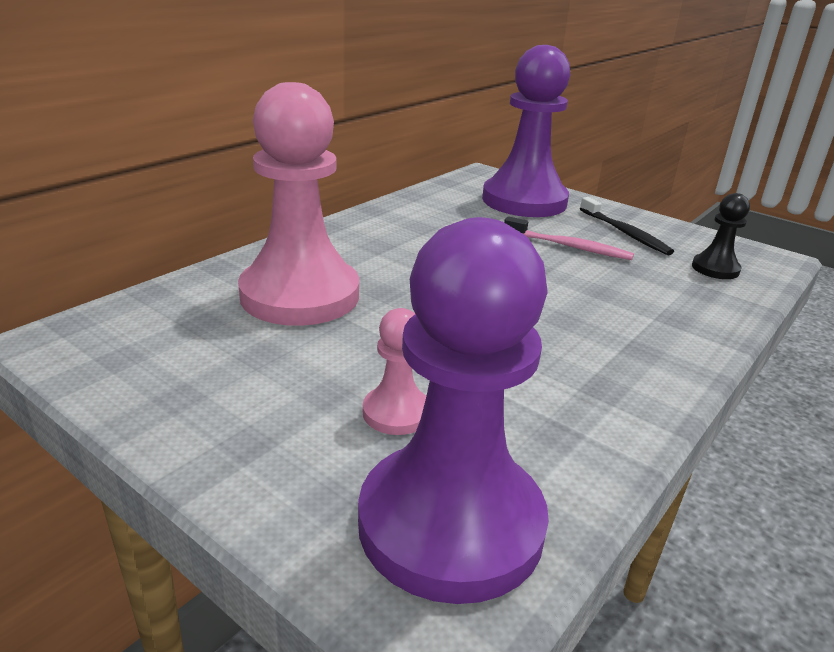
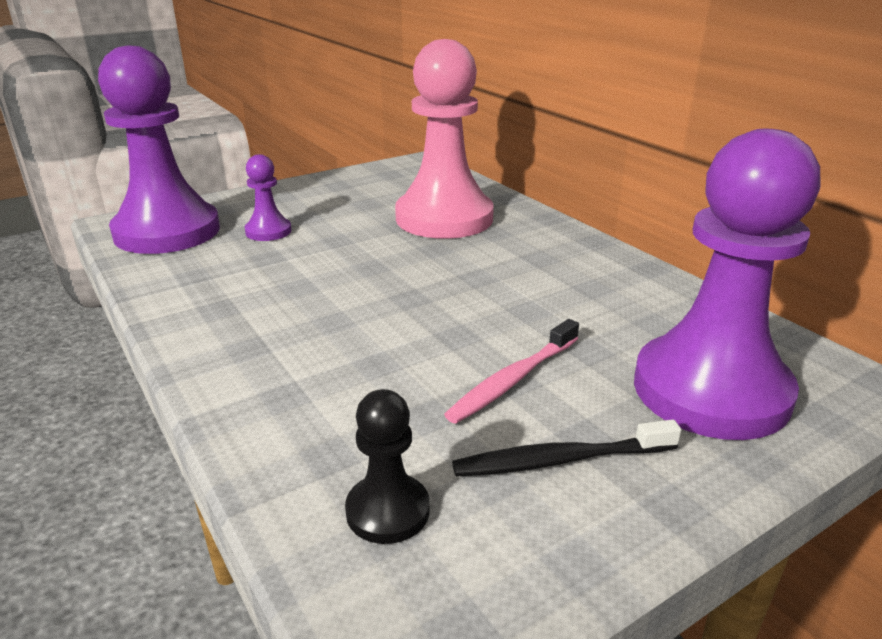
camera: 110 degrees right, 0 degrees up
pink pawn [363,308,426,435] -> purple pawn [245,154,292,241]

